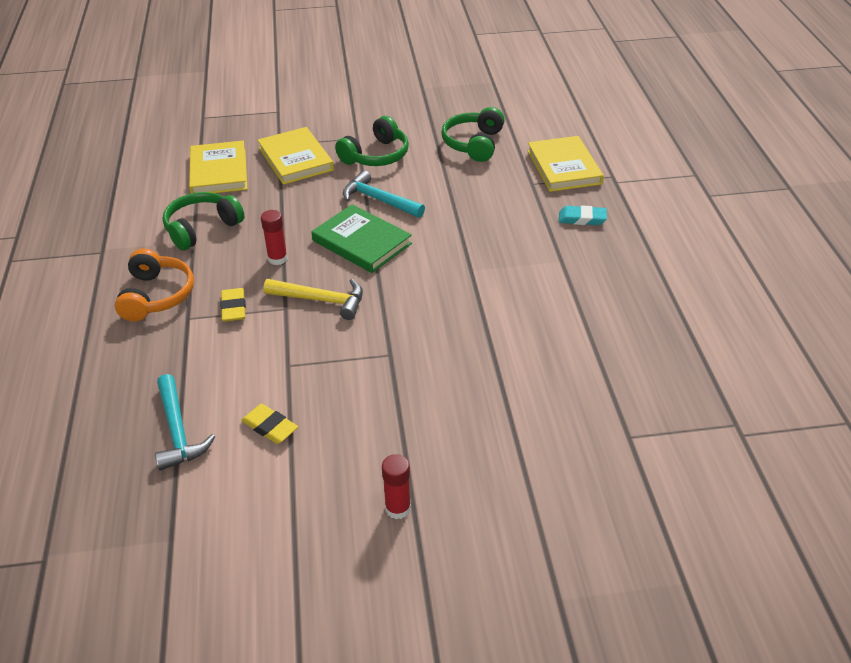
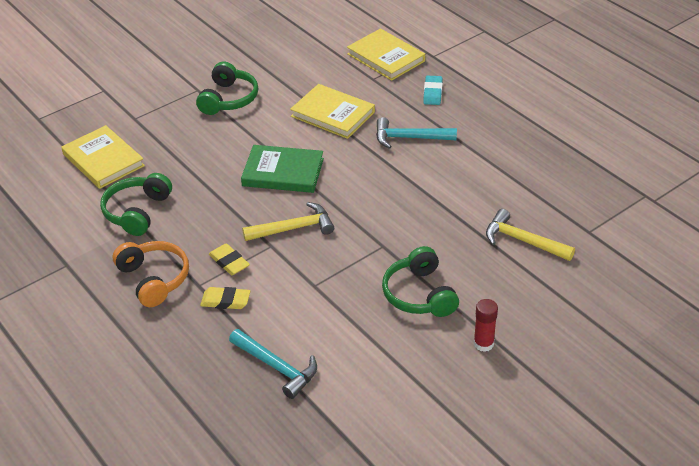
camera: 30 degrees left, 0 degrees up
yellow eraser [241,404,298,444] -> yellow eraser moved to [200,287,250,309]
yellow book [258,127,334,185] -> yellow book moved to [290,84,375,139]
red glue stick [261,210,288,265] -> none
turquoise hammer [343,170,425,218] -> turquoise hammer moved to [376,117,457,149]
green headphones [441,107,505,162] -> green headphones moved to [382,246,459,317]
turquoise eraser [559,205,607,225] -> turquoise eraser turned 60 degrees counterclockwise [423,76,443,105]
none -> yellow hammer [486,209,575,261]

